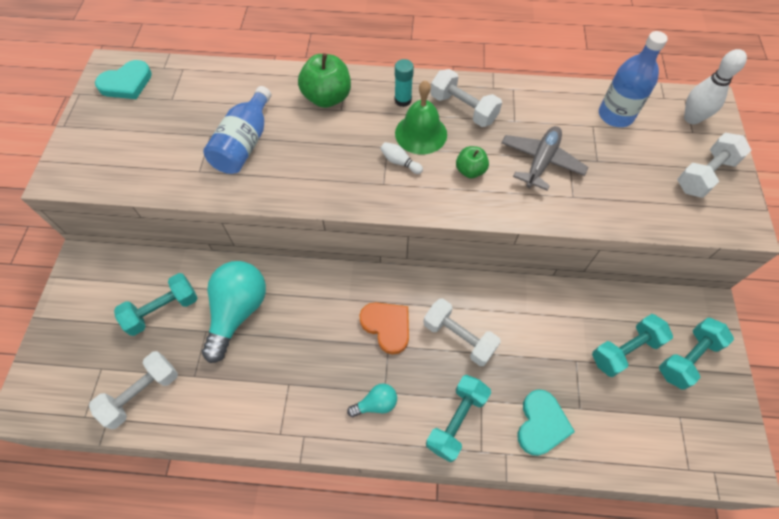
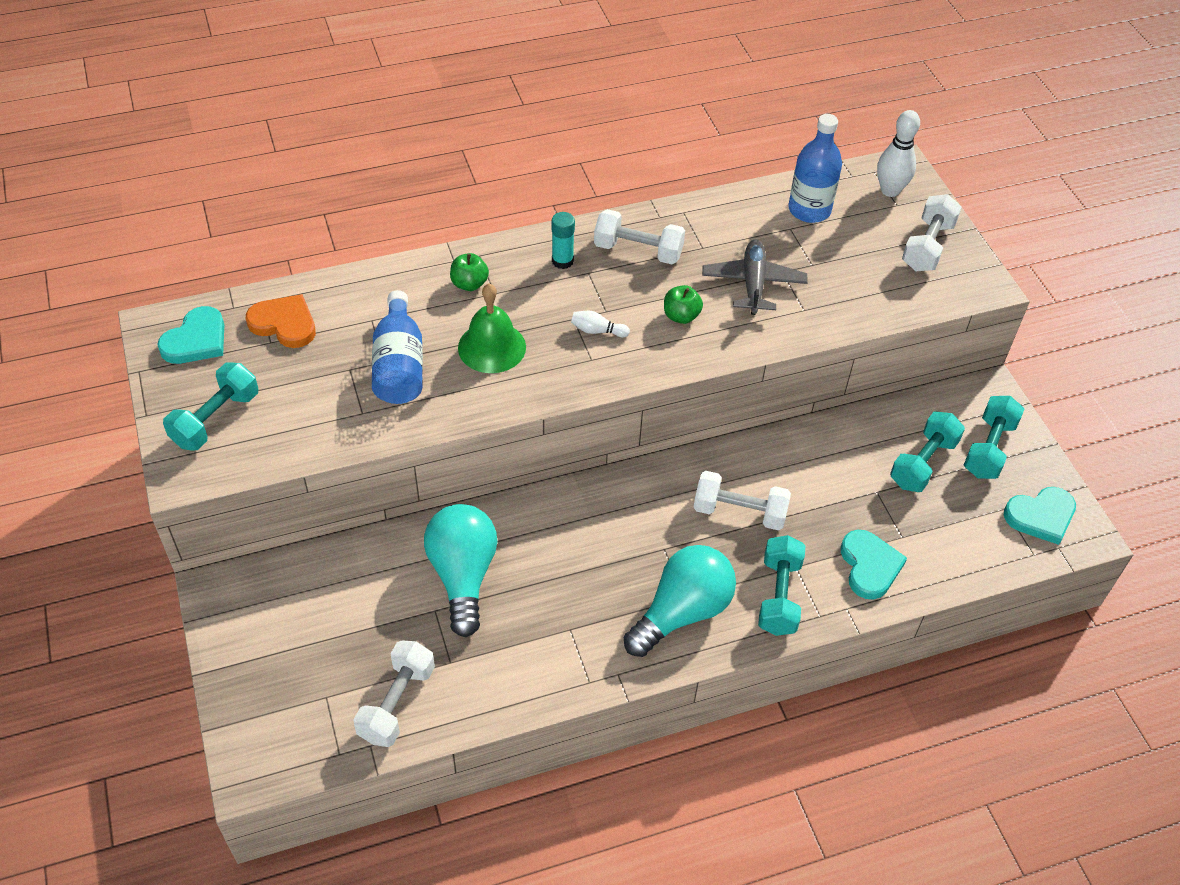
camera: 25 degrees left, 10 degrees down
turquoise dumbbell [114,273,197,336] -> turquoise dumbbell moved to [163,362,258,451]
green apple [298,53,351,108] -> green apple [450,253,489,291], size x0.58
turquoise light bulb [347,384,397,417] -> turquoise light bulb [624,545,736,657], size x2.08
orange heart [359,302,409,354] -> orange heart moved to [246,294,316,348]
green bell [395,80,447,154] -> green bell moved to [458,284,526,373]
none -> turquoise heart [1004,487,1076,545]

